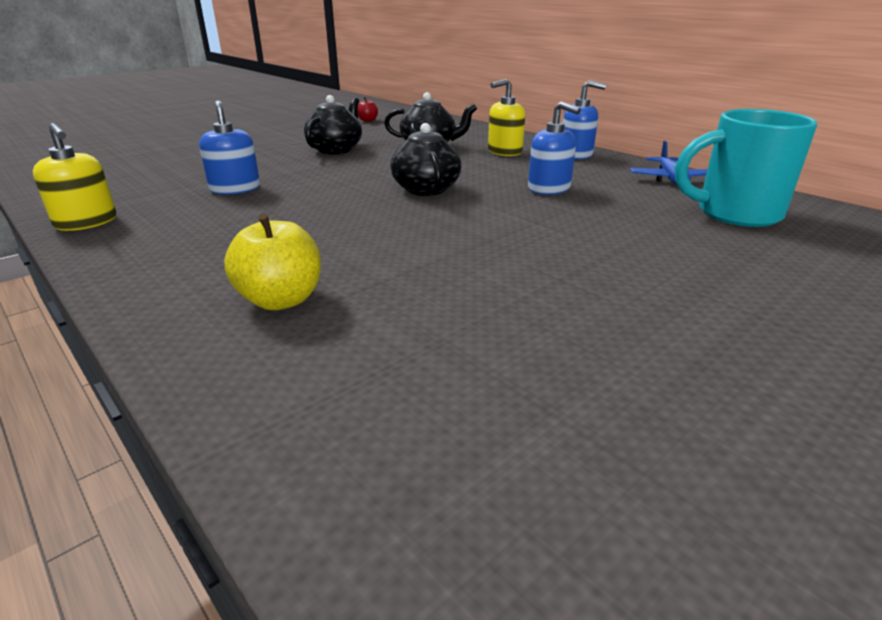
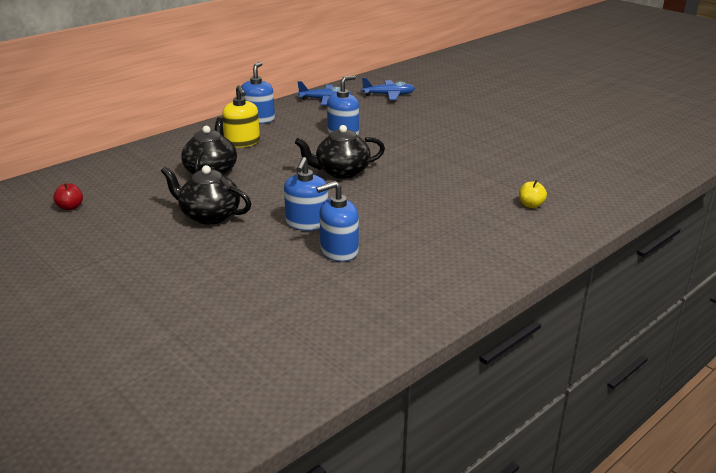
camera: 90 degrees left, 0 degrees up
yellow soap dispenser [33,123,116,231] -> none
yellow apple [224,213,321,310] -> yellow apple [519,180,547,208], size x0.55
turquoise mug [675,109,817,227] -> blue plane [362,78,415,100]
none -> blue soap dispenser [284,157,328,231]

